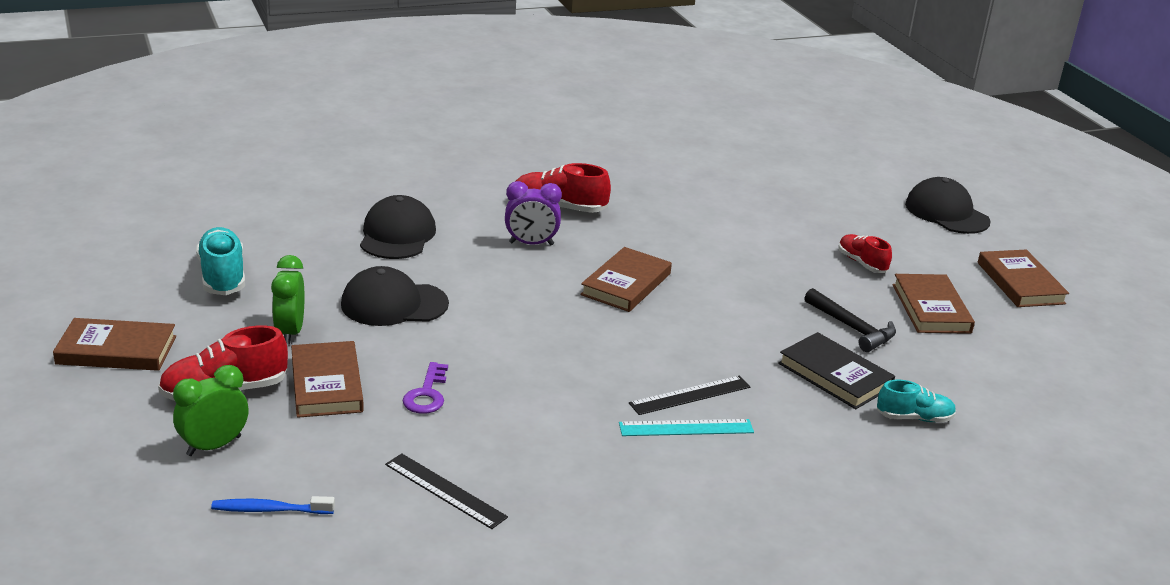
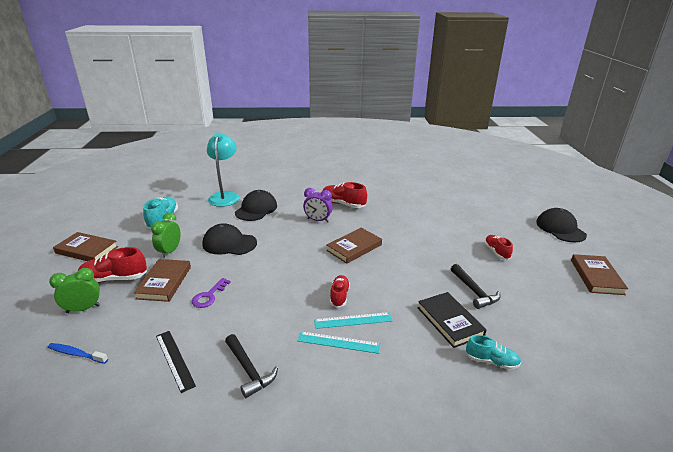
camera: 20 degrees right, 0 degrees up
black ruler [629,375,751,415] -> turquoise ruler [314,312,393,329]
brown book [893,274,975,334] -> none
none -> turquoise lamp [207,132,240,207]
none -> black hammer [225,334,278,398]
none -> red shoe [330,275,350,308]

